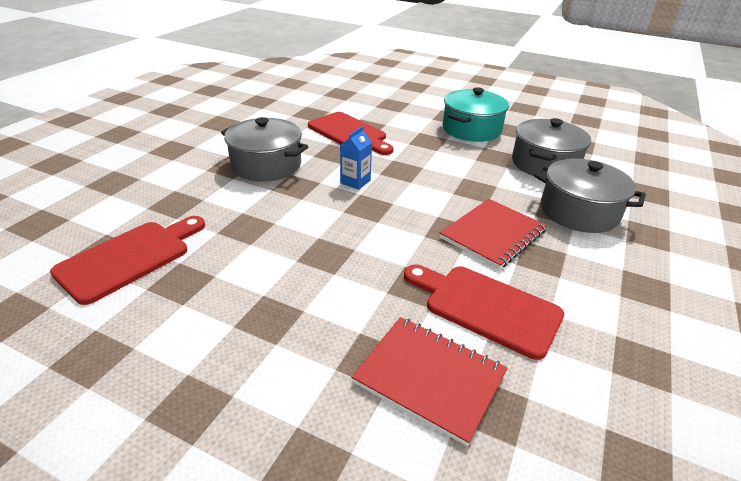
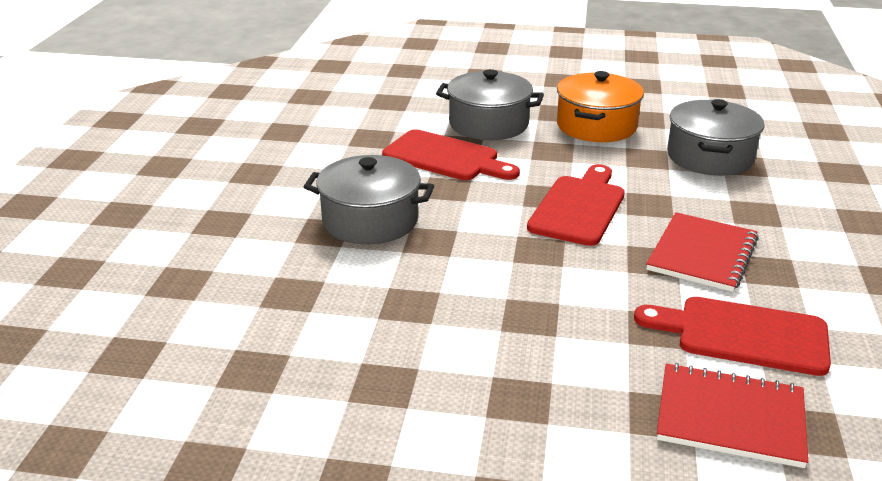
camera: 15 degrees left, 5 degrees down
red cutting board [50,216,205,305] -> red cutting board moved to [527,164,625,246]
blue carton [340,126,372,190] -> none
turquoise pot [443,87,509,142] -> orange pot [557,71,644,142]
grey pot [534,158,646,233] -> grey pot moved to [436,69,544,140]

